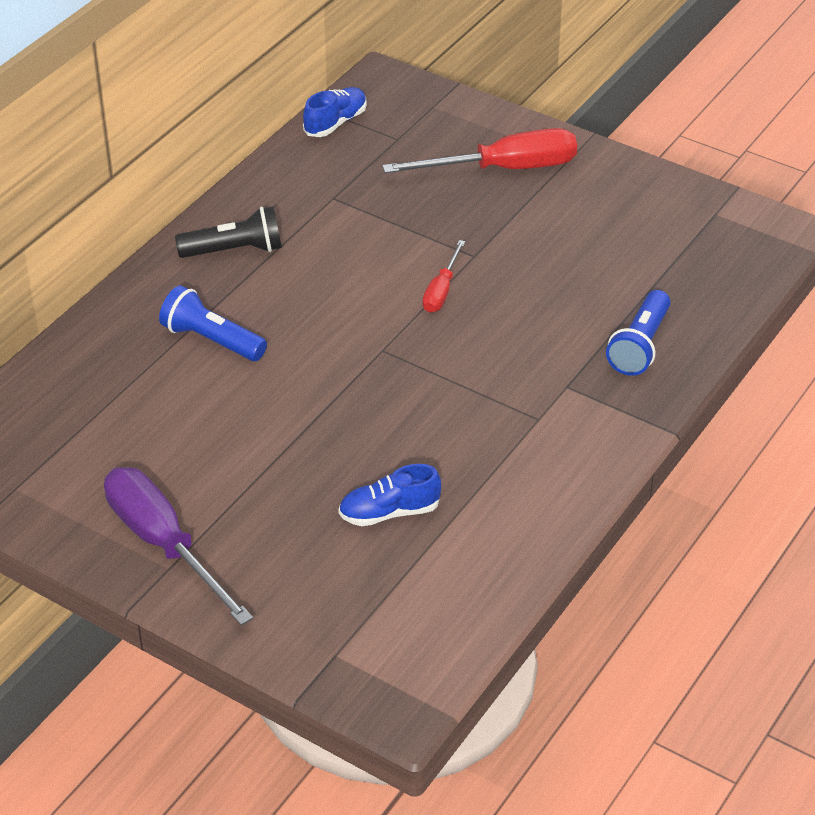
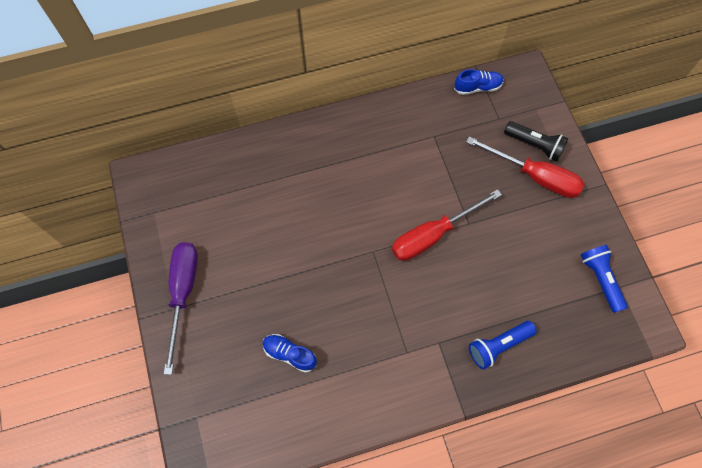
camera: 40 degrees right, 25 degrees up
blue flashlight [159,285,267,361] -> blue flashlight moved to [581,245,628,313]
black flashlight [175,206,282,258] -> black flashlight moved to [504,121,568,161]
red screwdriver [422,240,465,313] -> red screwdriver [392,189,502,261], size x1.92

